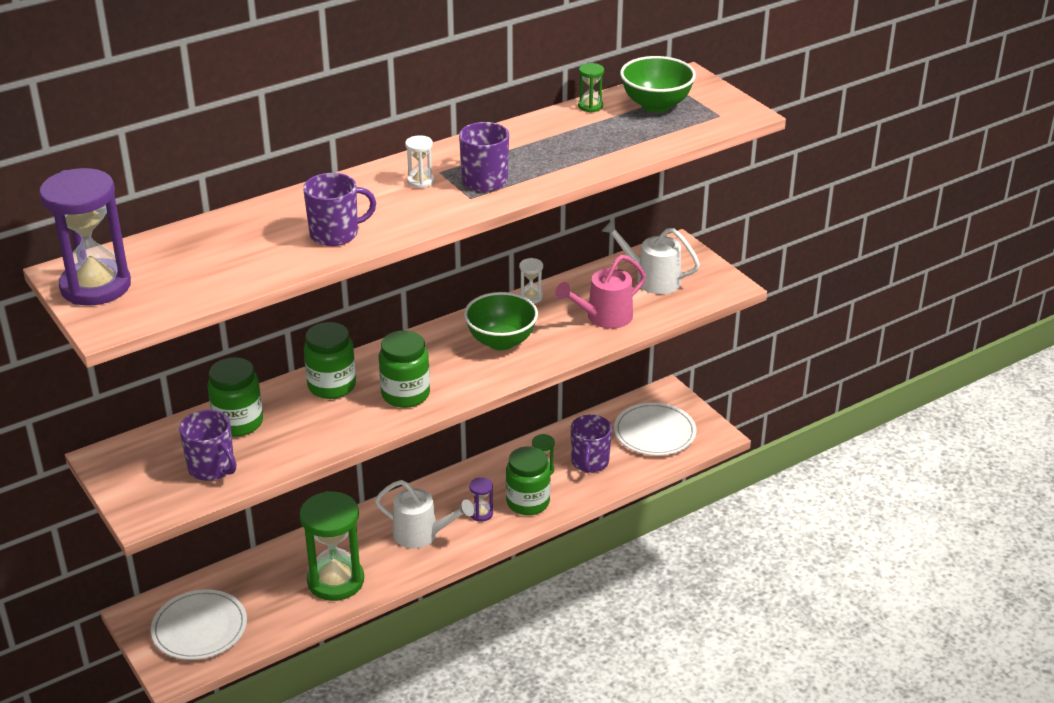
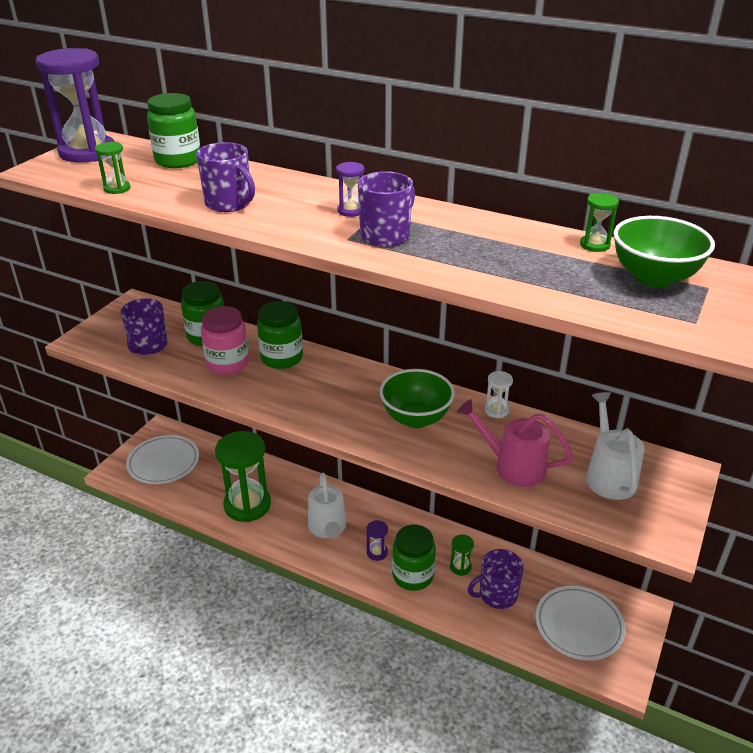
camera: 60 degrees right, 0 degrees up
green jar [379,330,430,408] -> green jar moved to [147,93,200,168]
white hourglass [405,135,434,189] -> purple hourglass [336,162,364,217]
none -> green hourglass [95,142,131,194]
none -> pink jar [201,306,249,375]

